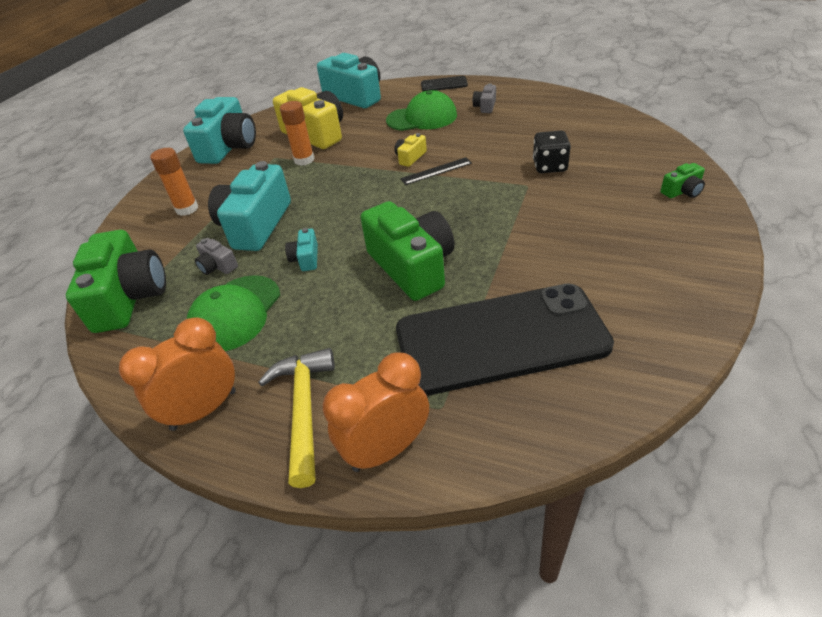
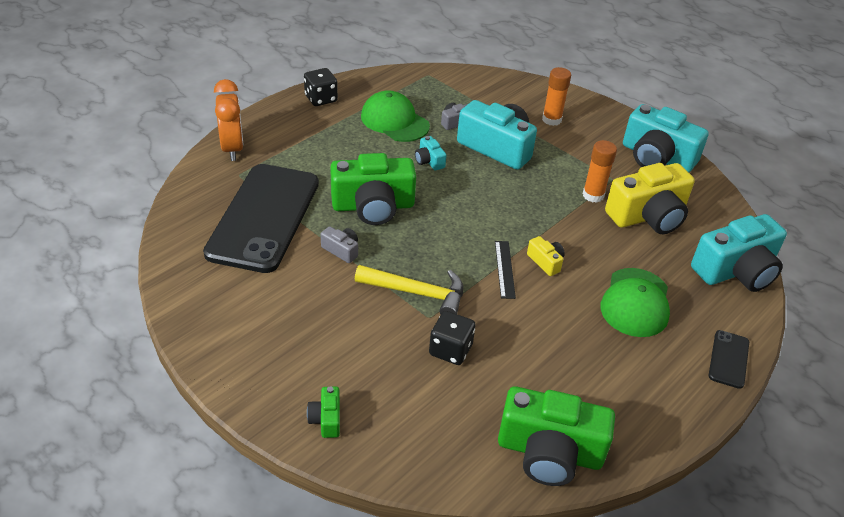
camera: 105 degrees right, 0 degrees up
green camera [66,230,166,333] -> green camera moved to [498,386,615,486]
orange clock [119,317,236,431] -> black dice [304,68,338,106]
yellow hammer [258,348,335,488] -> yellow hammer moved to [355,265,463,314]
turquoise camera [285,228,318,271] -> turquoise camera turned 135 degrees counterclockwise [415,136,447,170]
grey camera [473,83,496,113] -> grey camera moved to [321,226,358,263]

